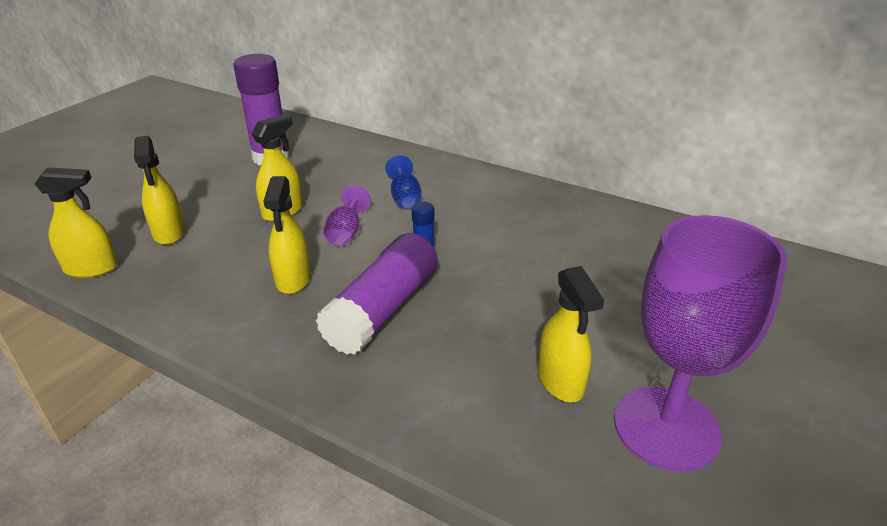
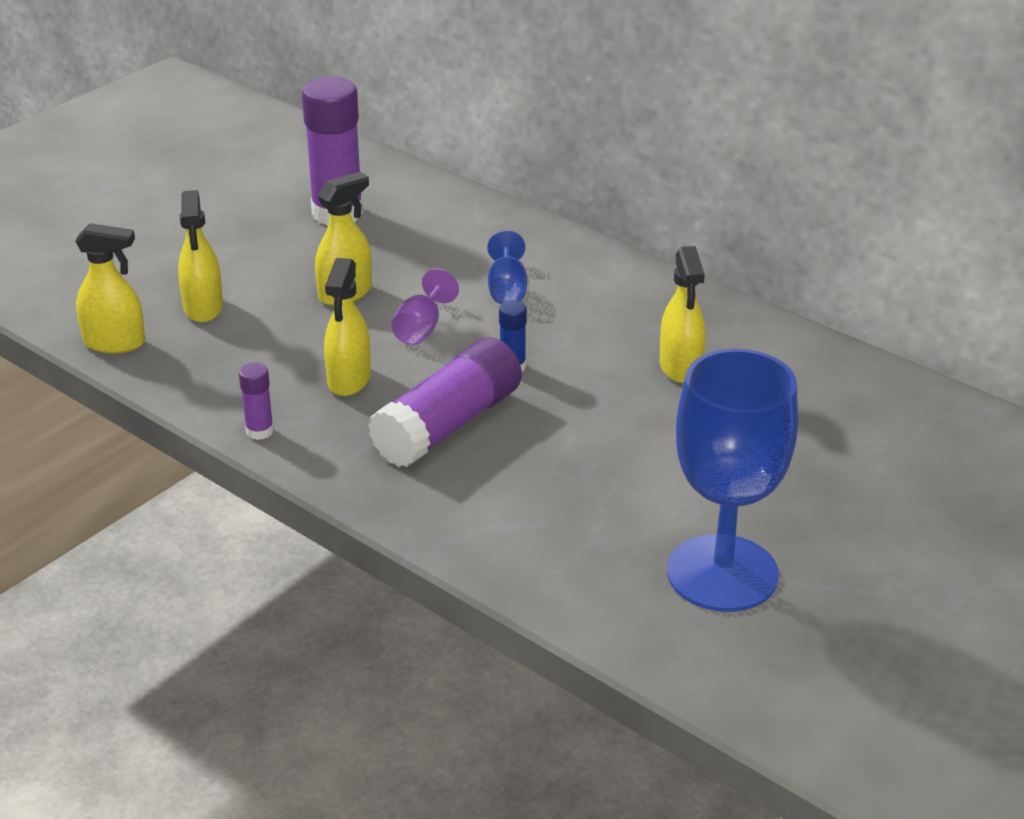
camera: 10 degrees right, 0 degrees up
yellow spray bottle [538,266,604,402] -> yellow spray bottle moved to [660,246,705,383]
purple goblet [614,215,787,472] -> blue goblet [667,349,798,612]
none -> purple glue stick [239,362,274,440]

